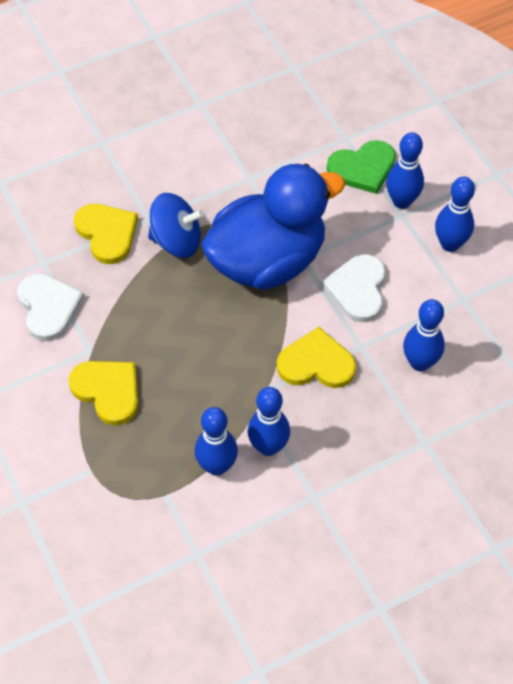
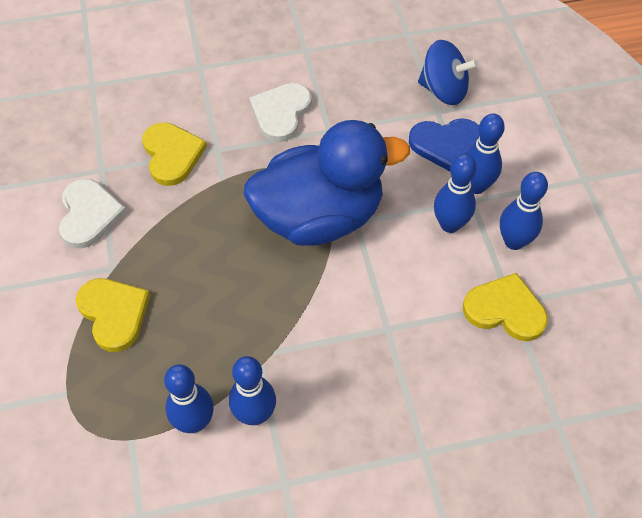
camera: 15 degrees right, 0 degrees up
blue spinning top [148,193,204,258] -> blue spinning top moved to [418,40,478,105]
yellow heart [277,327,356,388] -> yellow heart moved to [463,273,548,341]
white heart [322,254,386,322] -> white heart moved to [249,83,312,142]
green heart [327,140,396,194] -> blue heart [409,118,479,171]
blue bowling pin [403,299,445,371] -> blue bowling pin moved to [434,154,477,233]

